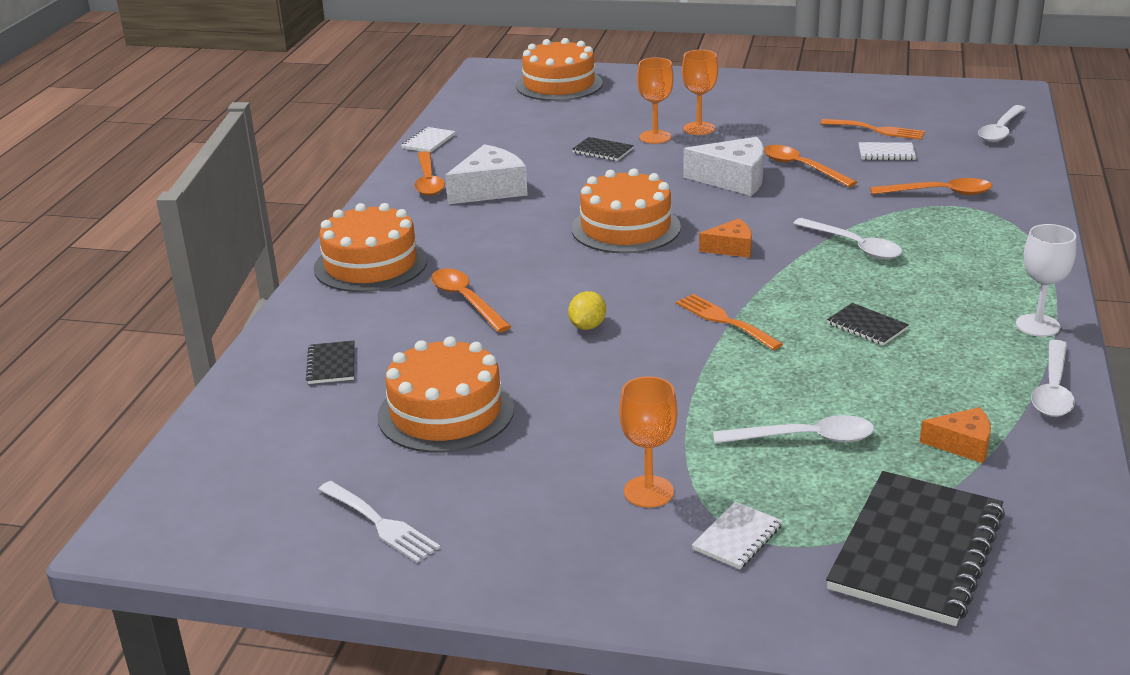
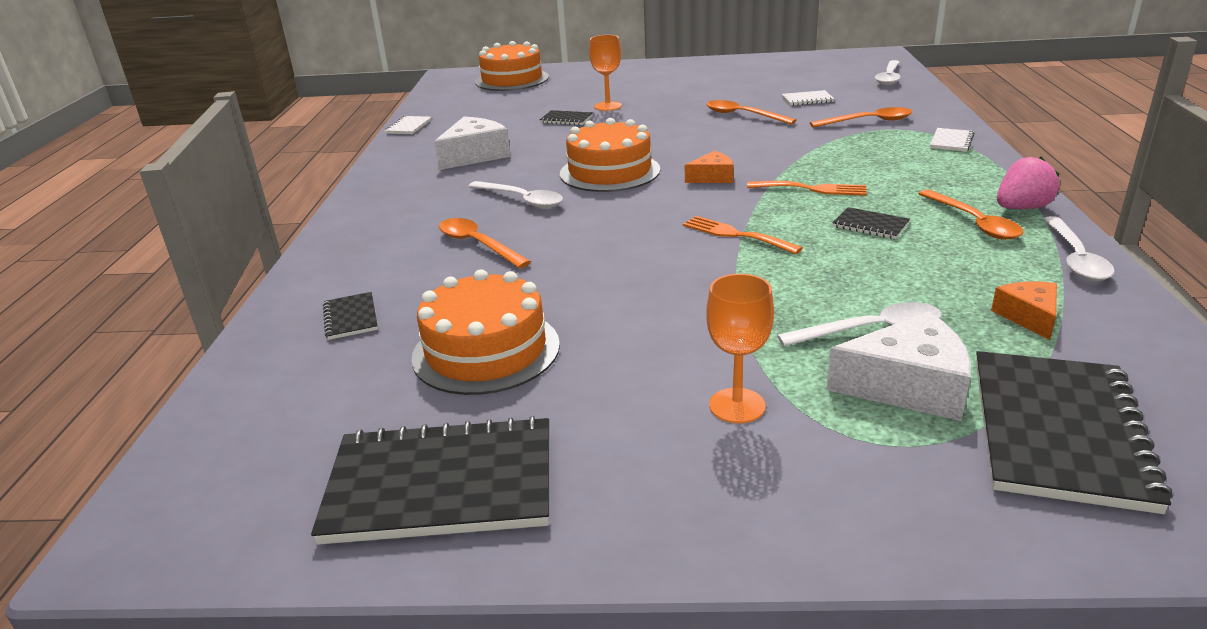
camera: 10 degrees left, 0 degrees up
orange cake [314,203,428,292] -> none
white fork [318,481,440,563] -> black notebook [311,416,549,545]
orange spoon [415,151,445,196] -> orange spoon moved to [918,190,1024,240]
yellow lemon [568,291,606,330] -> none
orange goblet [682,50,718,135] -> none
white cheese [683,137,764,196] -> white cheese moved to [826,312,971,421]
white notebook [692,502,783,569] -> white notebook moved to [930,128,974,152]
white spoon [793,218,902,260] -> white spoon moved to [468,181,563,208]
orange fork [820,119,925,140] -> orange fork moved to [747,181,867,196]
orange cheese [920,407,991,463] -> orange cheese turned 90 degrees counterclockwise [991,281,1057,340]
white goblet [1016,224,1076,337] -> pink strawberry [997,157,1059,209]

